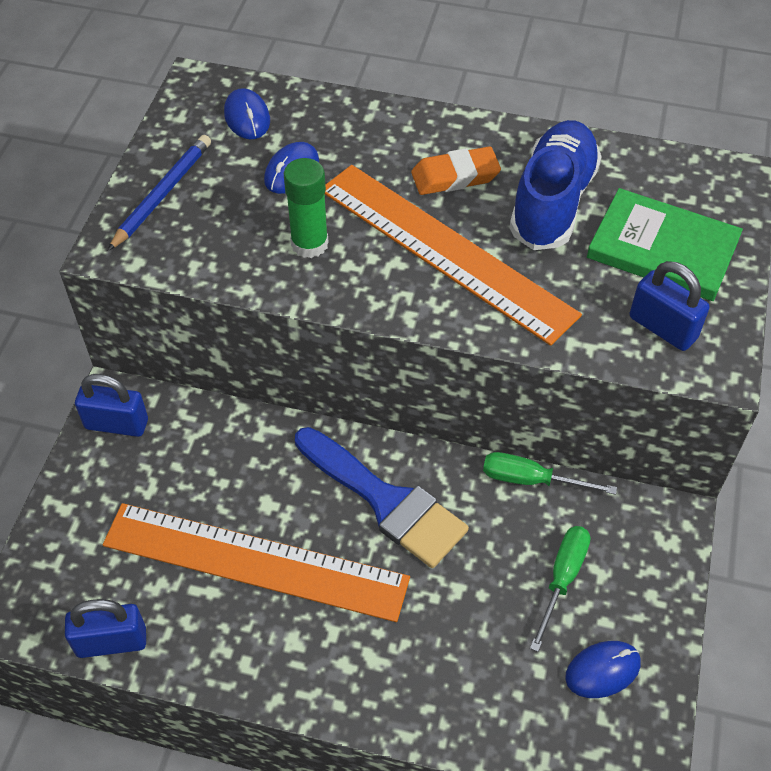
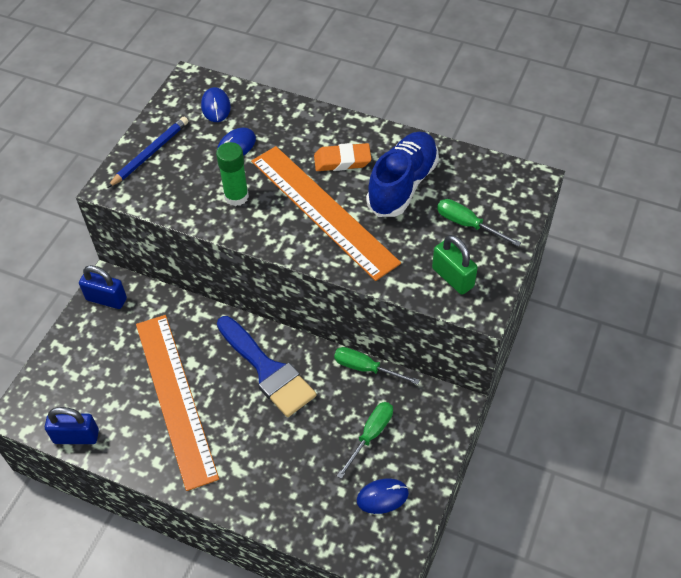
camera: 10 degrees right, 0 degrees up
orange ruler [103,503,410,622] -> orange ruler turned 45 degrees clockwise [136,315,219,491]
green book [587,188,743,301] -> green screwdriver [437,199,521,247]
blue padlock [630,261,710,351] -> green padlock [432,235,478,295]

